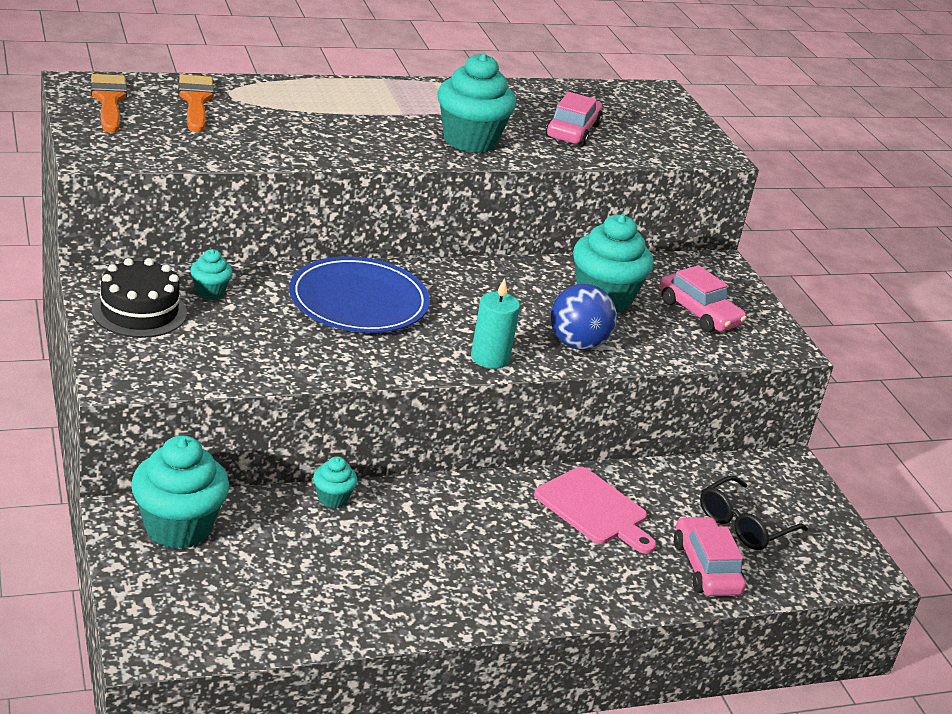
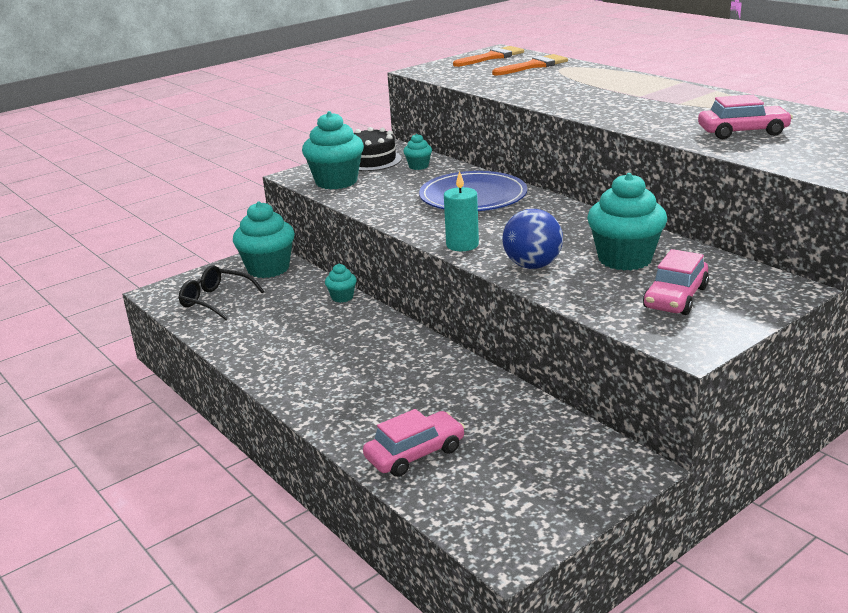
camera: 75 degrees right, 5 degrees down
turquoise cupcake [437,53,516,153] -> turquoise cupcake moved to [302,111,364,189]
pink cutting board [534,467,656,554] -> none
black glasses [700,476,808,550] -> black glasses moved to [179,266,264,320]

